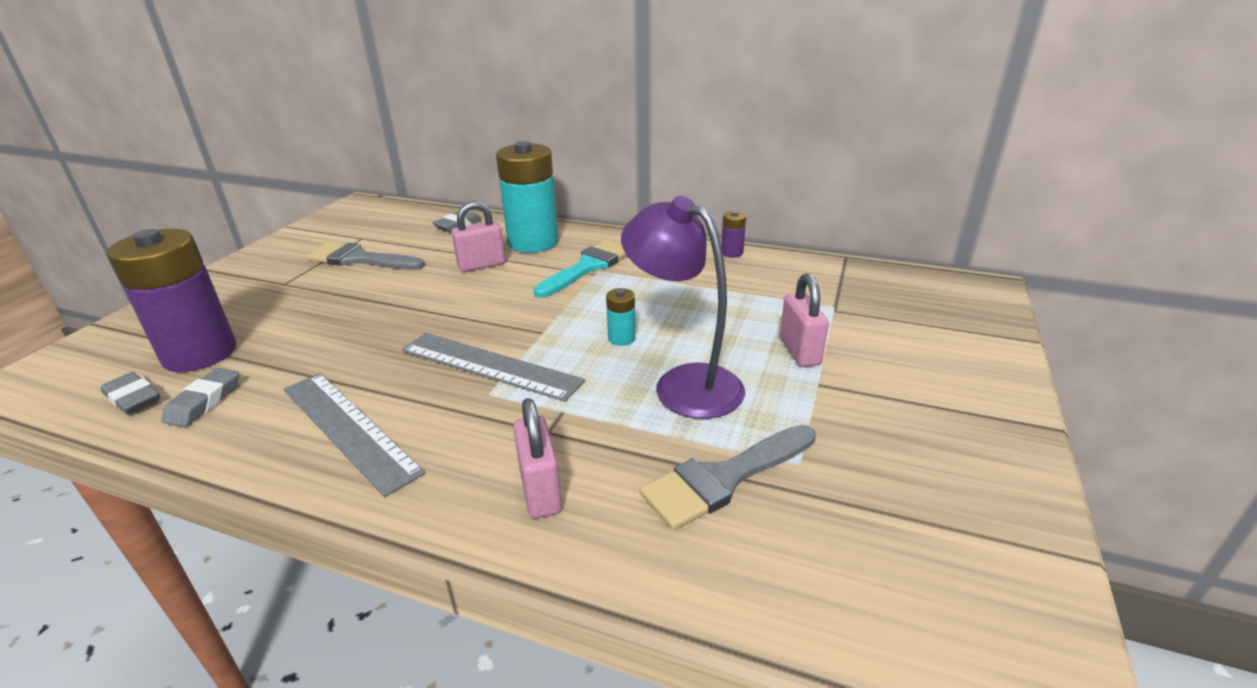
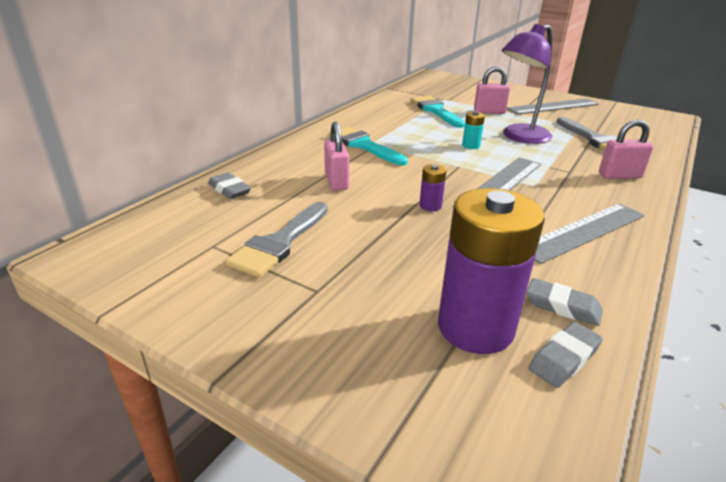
camera: 80 degrees left, 0 degrees up
turquoise battery [496,141,559,253] -> none
purple battery [721,211,746,258] -> purple battery moved to [419,164,447,211]
none -> turquoise brush [411,96,465,128]
none -> grey ruler [507,98,599,115]

